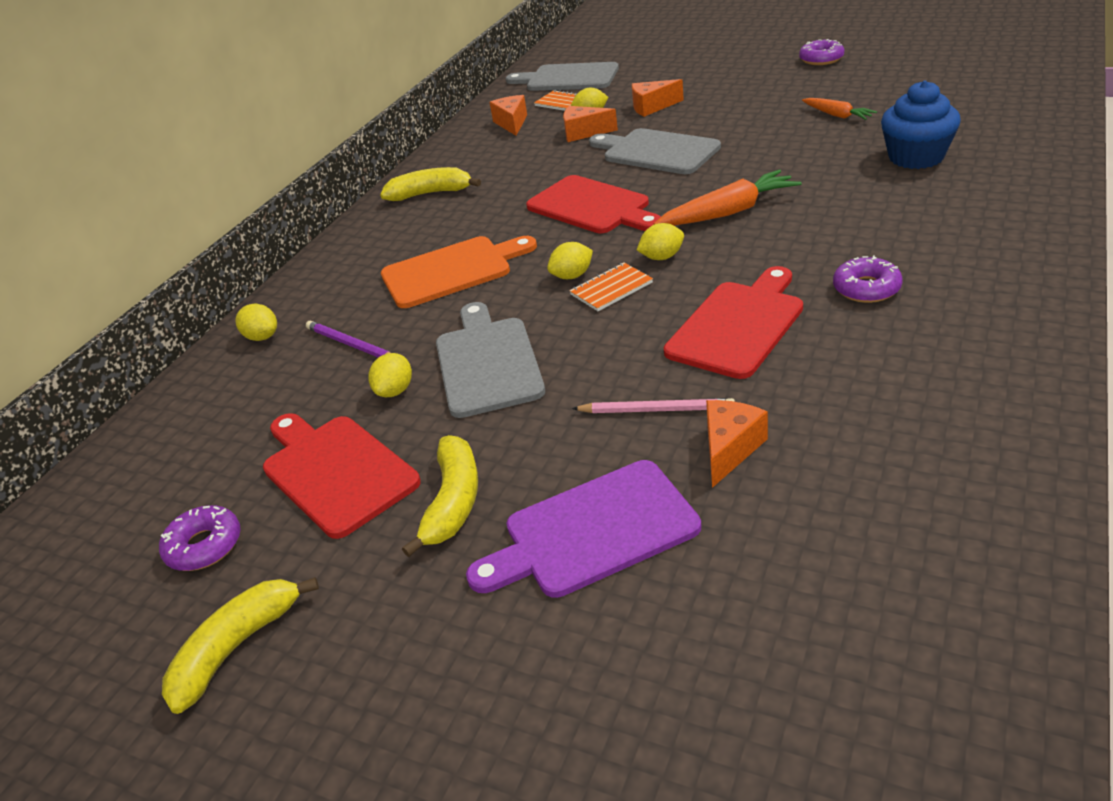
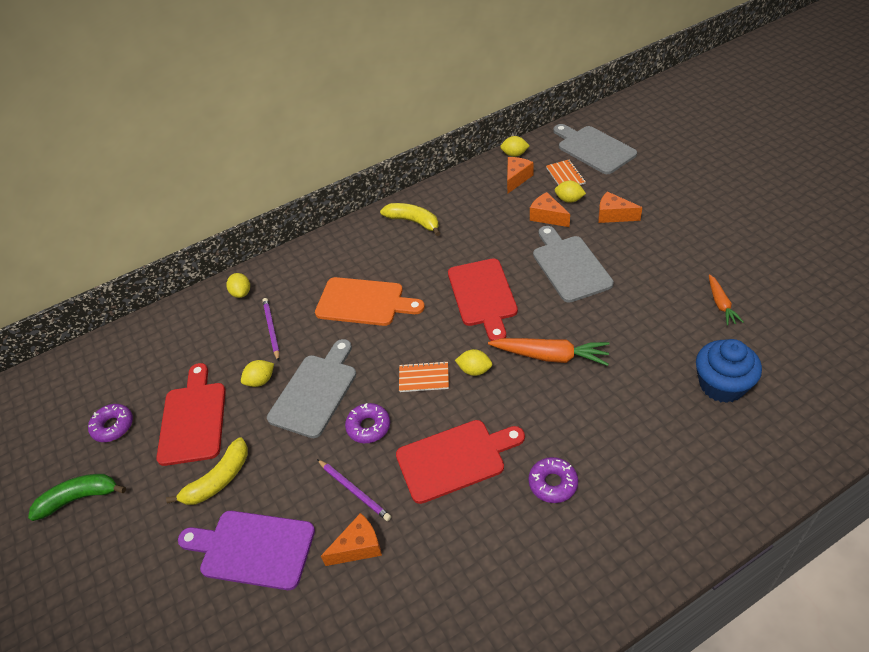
camera: 35 degrees right, 10 degrees up
yellow banana [162,577,319,714] -> green banana [28,474,126,521]
yellow lemon [547,242,593,279] -> yellow lemon moved to [500,136,530,157]
pink pencil [572,398,735,413] -> purple pencil [317,459,391,521]
purple donut [799,39,845,65] -> purple donut moved to [345,403,390,443]

